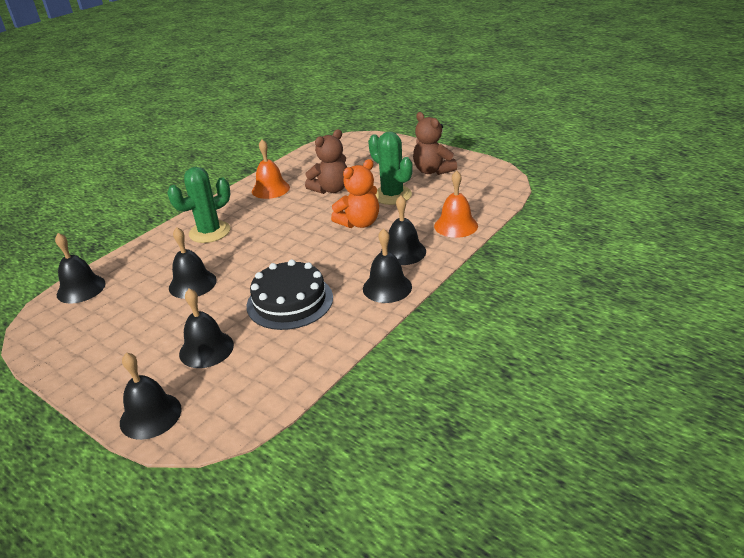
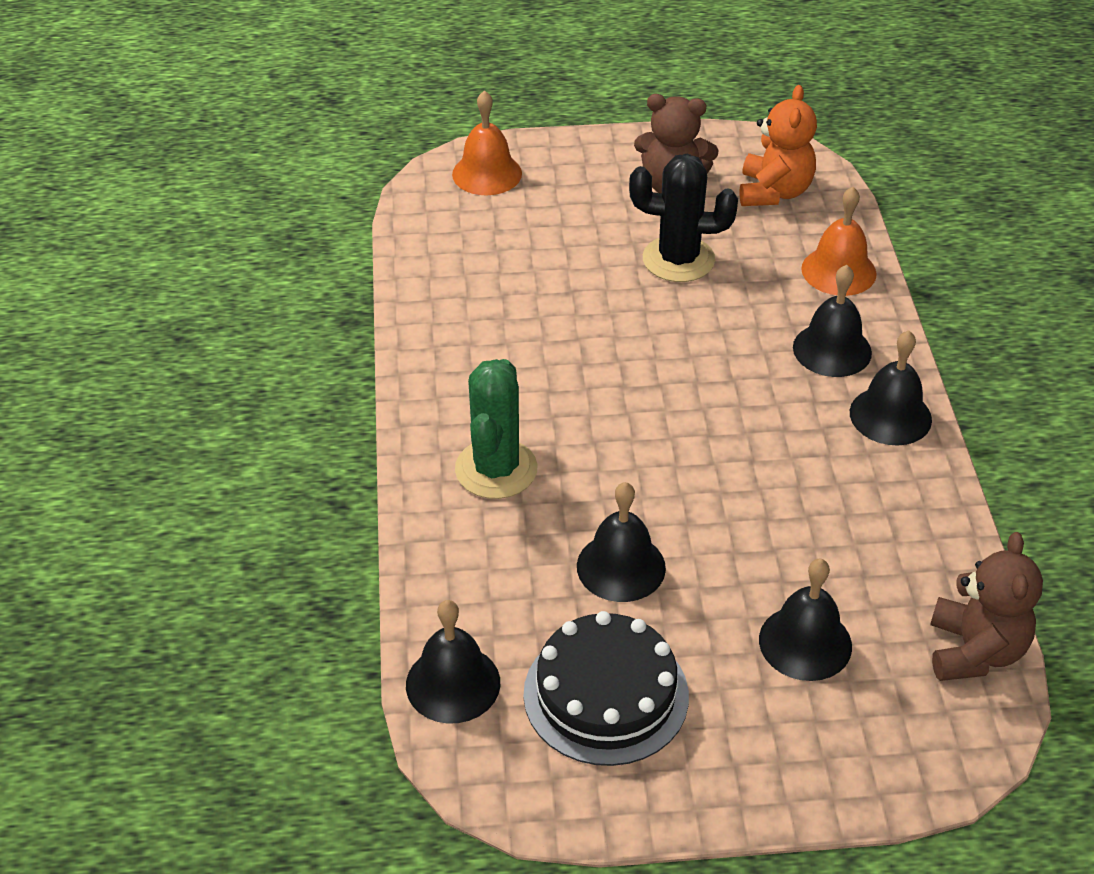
camera: 45 degrees left, 10 degrees up
black bell [120,353,182,440] -> none
black cake [247,259,333,330] -> black cake moved to [523,611,689,766]
orange bell [252,139,290,199] -> orange bell moved to [452,90,522,195]
brown teddy bear [305,129,347,194] -> brown teddy bear moved to [930,532,1043,681]
orange teddy bear [331,159,379,228] -> orange teddy bear moved to [740,85,817,206]
green cactus [368,131,413,205] -> black cactus [629,154,738,282]

